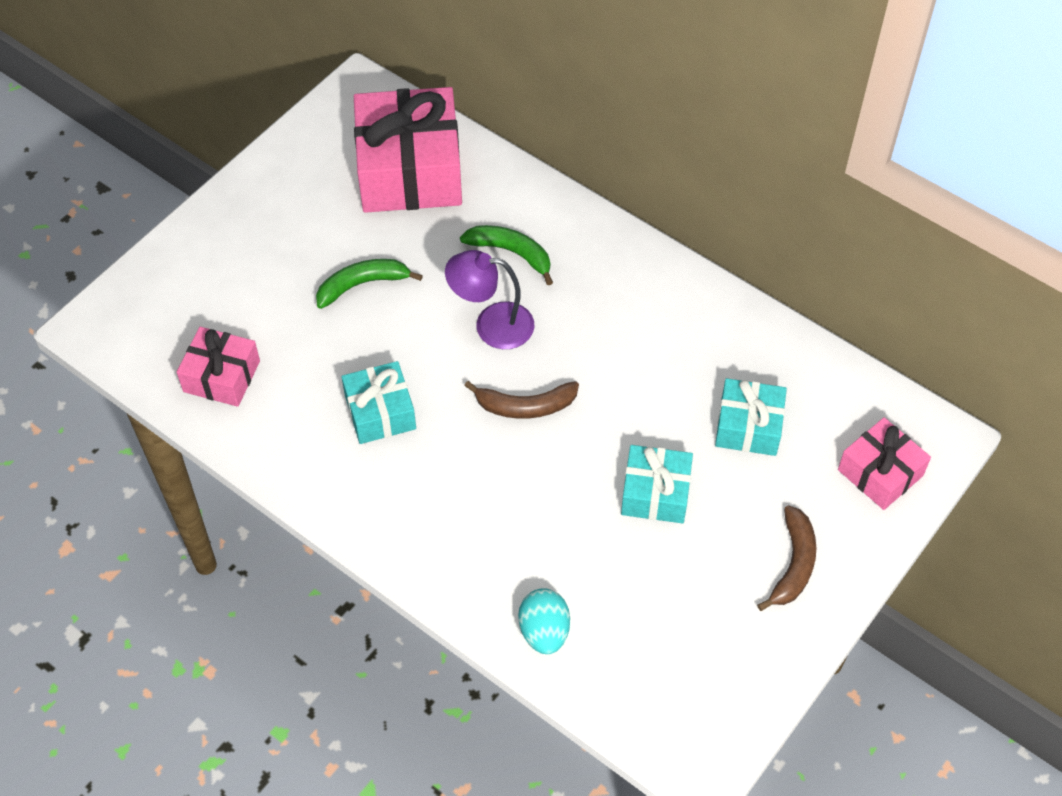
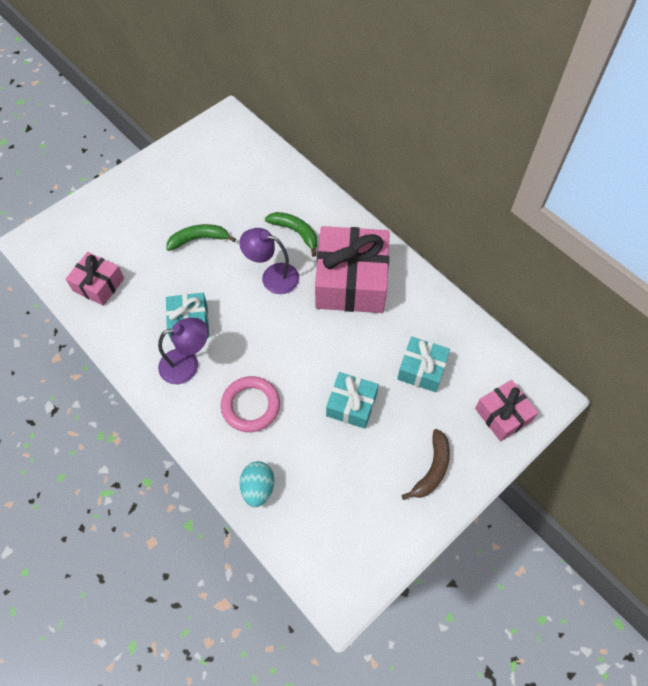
camera: 10 degrees right, 5 degrees up
pink gift [354,87,462,213] -> pink gift moved to [315,226,390,313]
brown banana [464,381,579,419] -> none
none -> purple lamp [158,318,208,384]
none -> pink ring [221,376,280,432]

